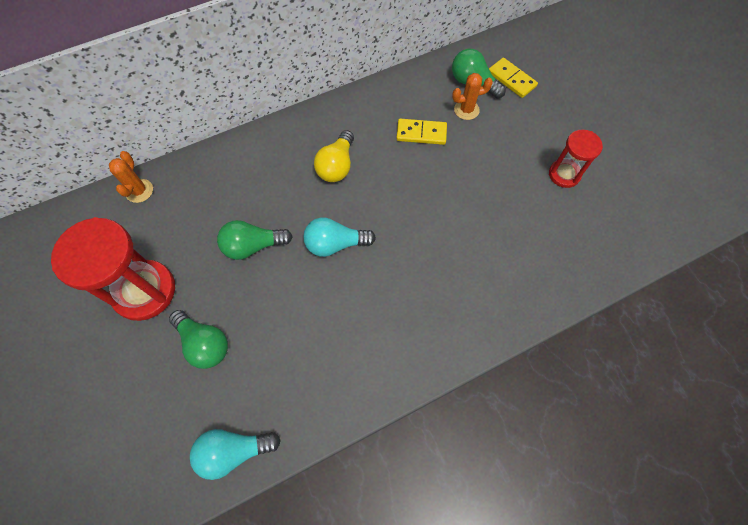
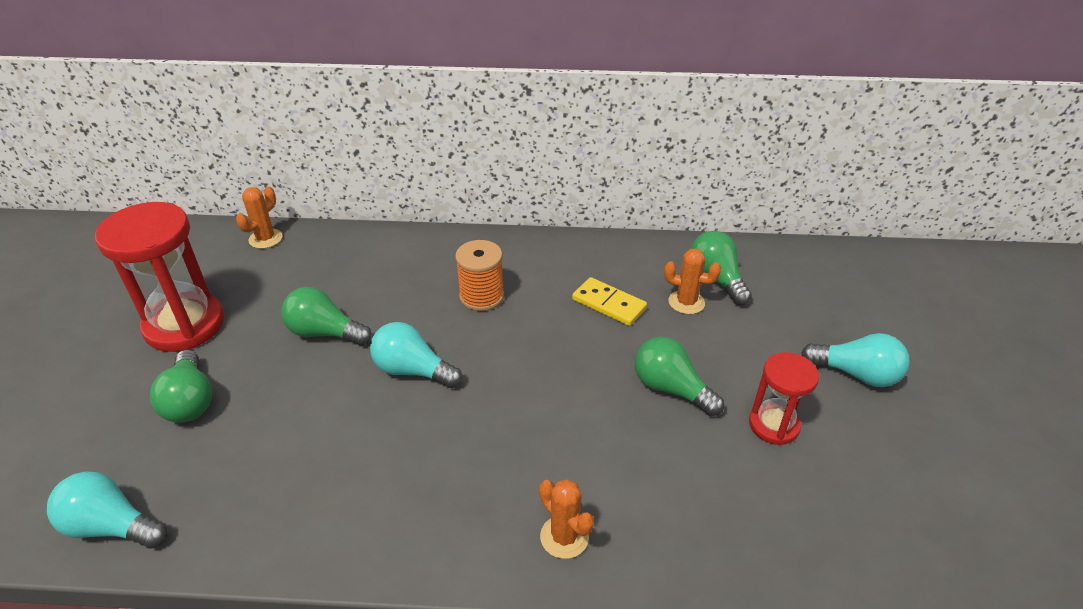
camera: 30 degrees right, 25 degrees down
yellow light bulb [314,130,354,182] -> orange spool [455,240,504,311]
yellow domino [489,58,538,98] -> none
none -> orange cactus [539,479,594,559]
none -> green light bulb [635,337,724,416]
none -> turquoise light bulb [801,333,910,387]

